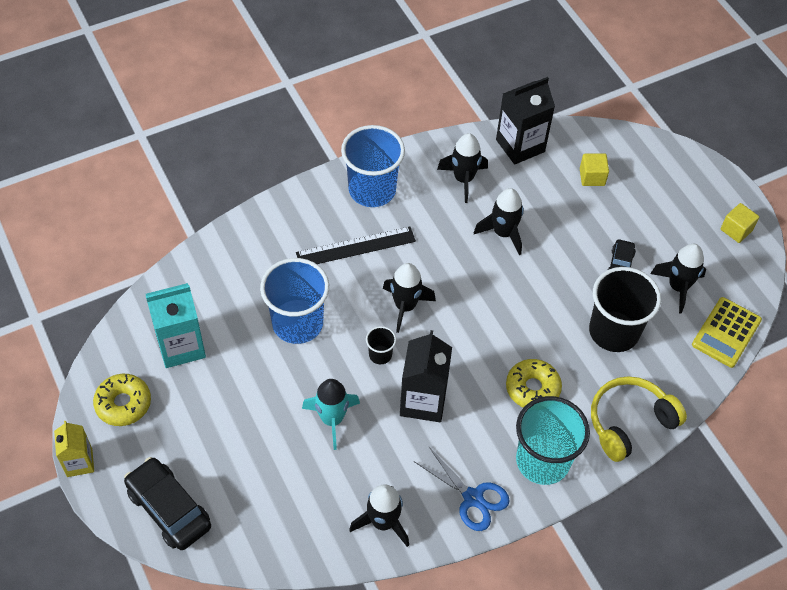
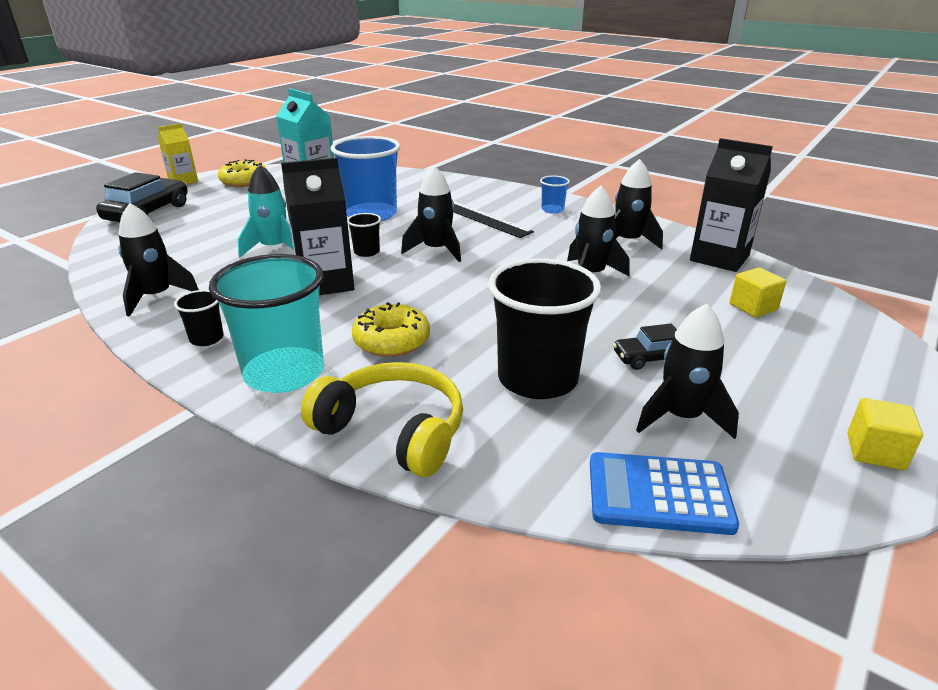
camera: 65 degrees right, 25 degrees down
blue cup [341,125,405,207] -> blue cup [540,176,570,214], size x0.45
blue scissors [415,446,510,531] -> black cup [174,290,224,346]
yellow calculator [692,297,762,368] -> blue calculator [590,452,739,535]

